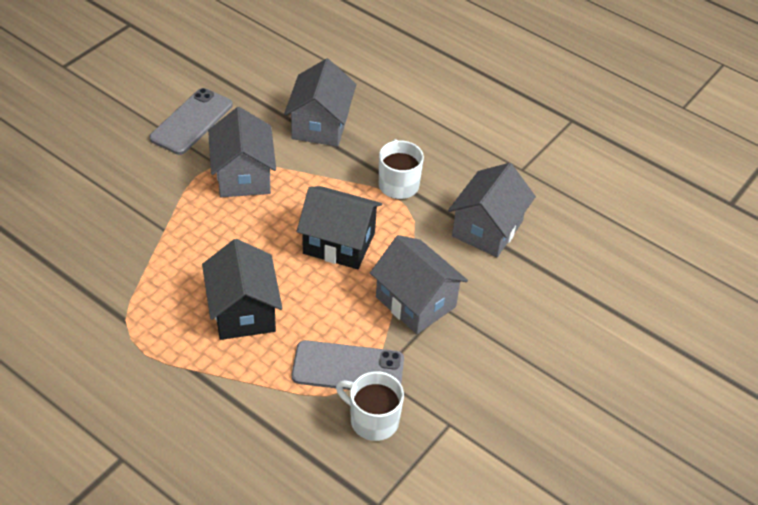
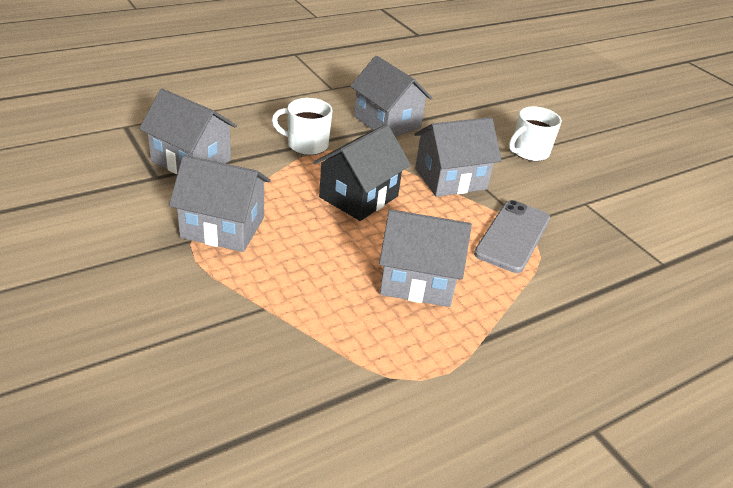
camera: 70 degrees left, 10 degrees down
grey phone [149,88,233,155] -> none
black house [202,239,282,340] -> grey house [379,209,472,307]
white mug [336,371,404,441] -> white mug moved to [509,106,562,161]

